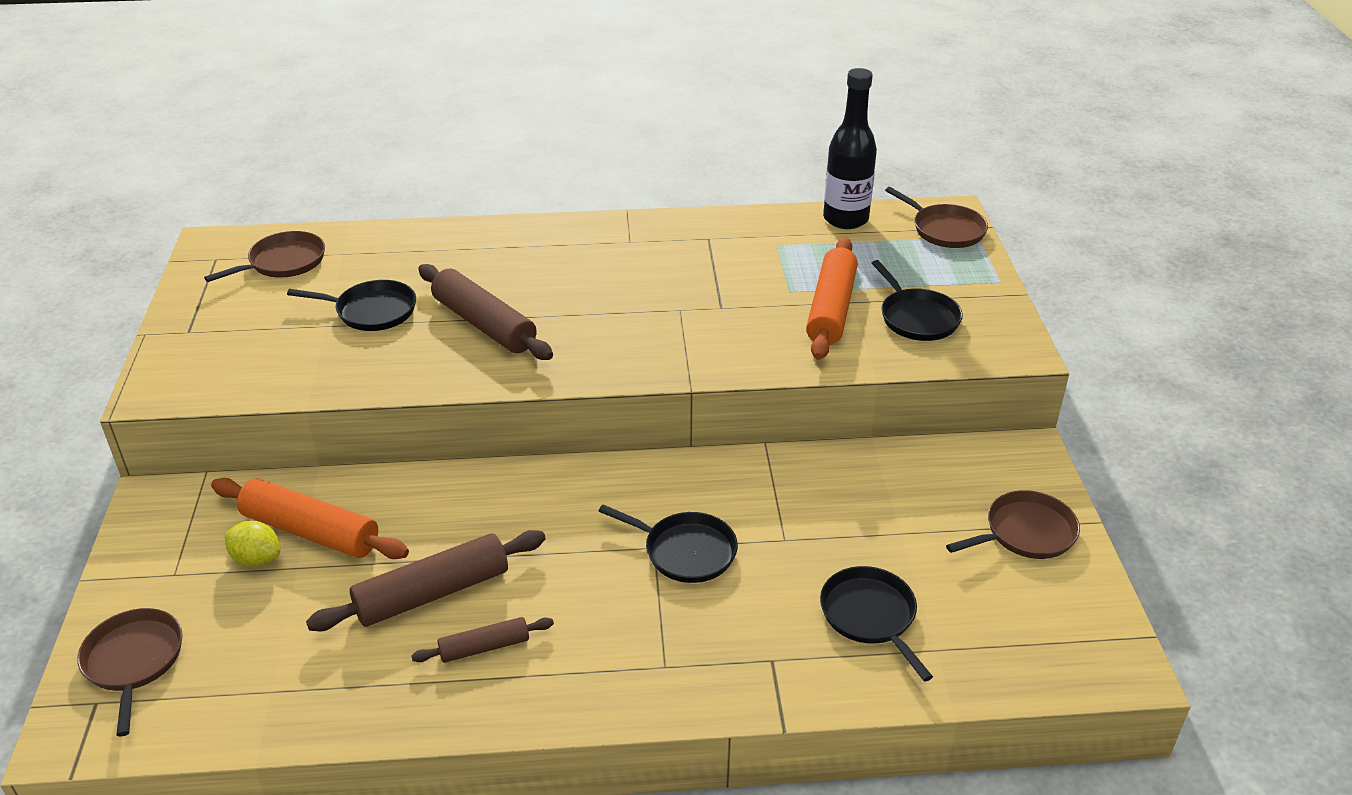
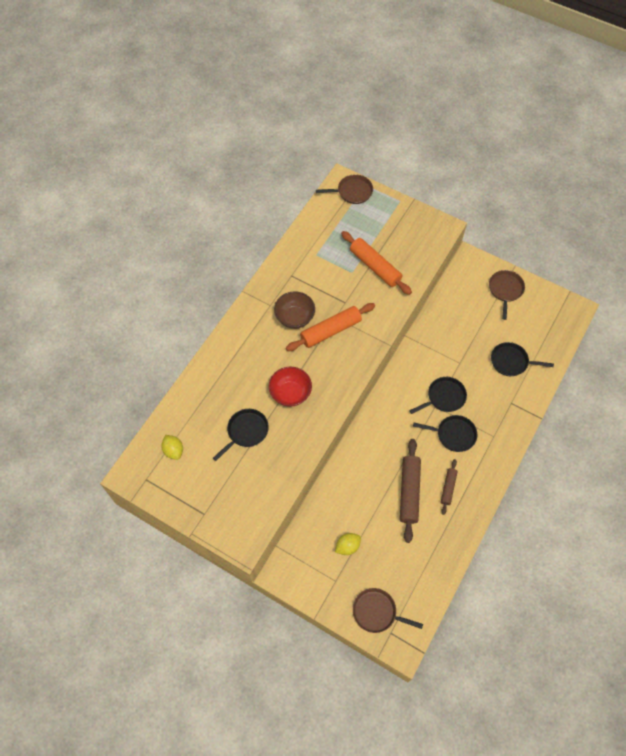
camera: 55 degrees left, 25 degrees up
brown pan [204,231,325,282] -> yellow lemon [161,435,183,460]
orange rolling pin [211,478,409,559] -> orange rolling pin moved to [286,303,375,351]
brown rolling pin [418,264,553,360] -> red bowl [269,367,312,407]
black bottle [823,68,877,229] -> none
black pan [872,260,963,341] -> black pan moved to [413,415,477,452]
none -> brown bowl [274,291,315,329]

